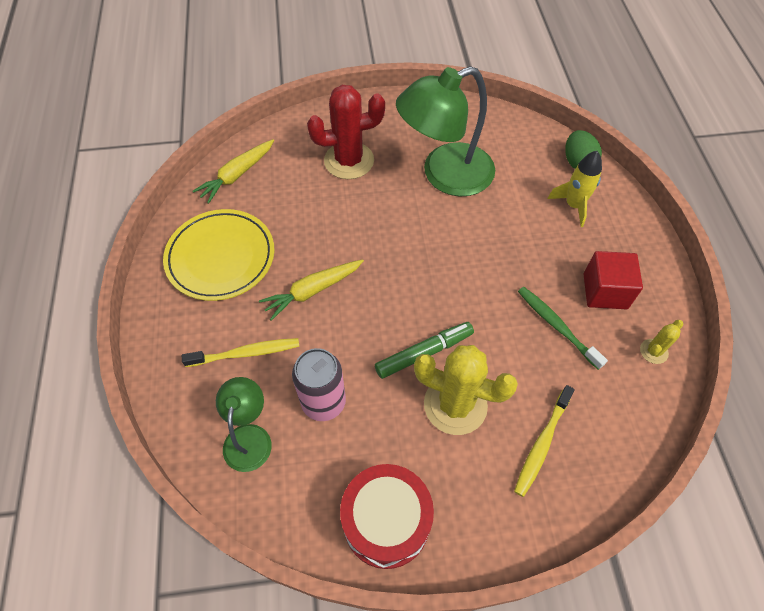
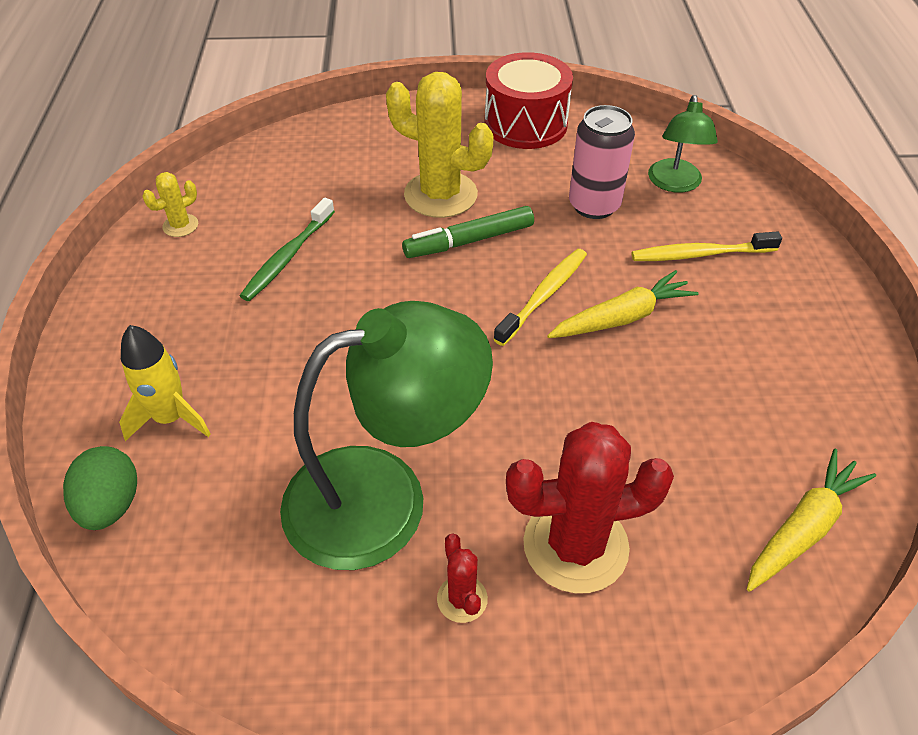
camera: 175 degrees left, 10 degrees down
yellow plate [163,209,274,301] -> none
yellow toothbrush [514,385,575,497] -> yellow toothbrush moved to [494,249,587,346]
green toothbrush [518,287,608,370] -> green toothbrush turned 60 degrees clockwise [240,198,335,301]
red cube [584,251,643,309] -> none
none -> red cactus [437,533,488,623]

